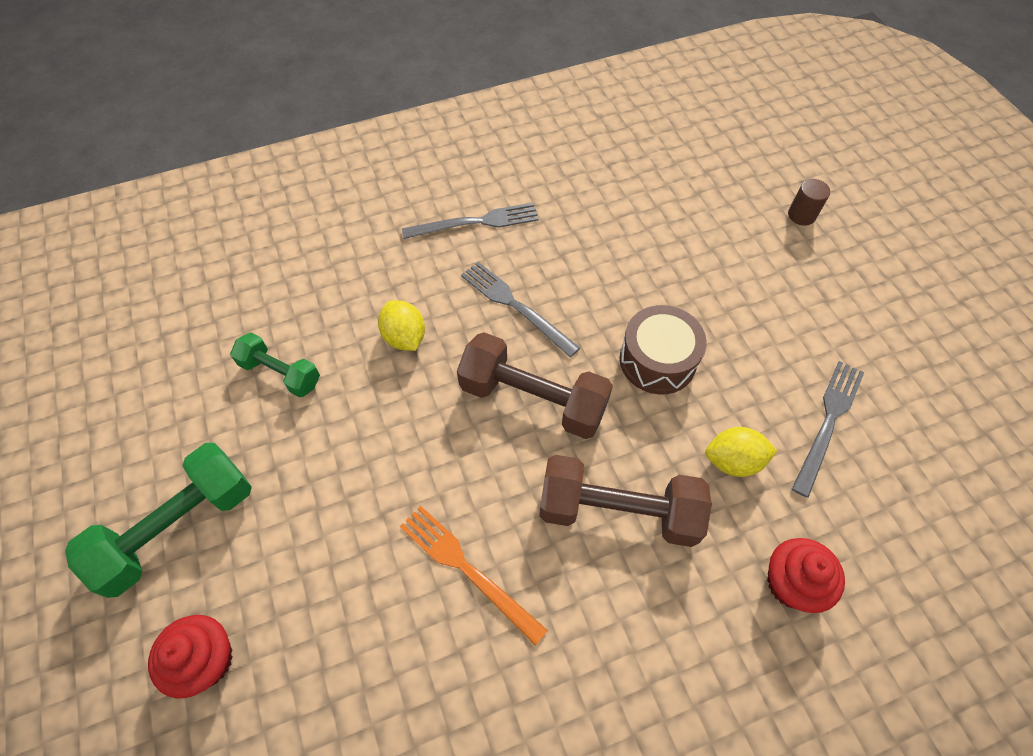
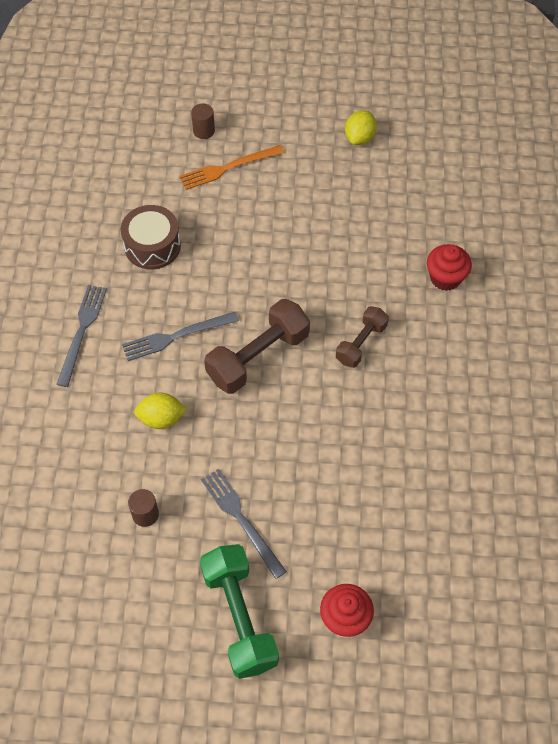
camera: 65 degrees left, 0 degrees up
green dumbbell [230,332,320,397] -> brown cylinder [128,489,159,527]
orange fork [400,506,548,646] -> orange fork moved to [180,145,284,190]
brown dumbbell [539,455,712,547] -> brown dumbbell [336,306,389,368], size x0.60
brown drum [619,305,707,394] -> brown drum moved to [121,205,181,270]
yellow lemon [705,427,777,477] -> yellow lemon moved to [345,110,377,145]
grey fork [792,361,864,498] -> grey fork moved to [201,468,287,579]

